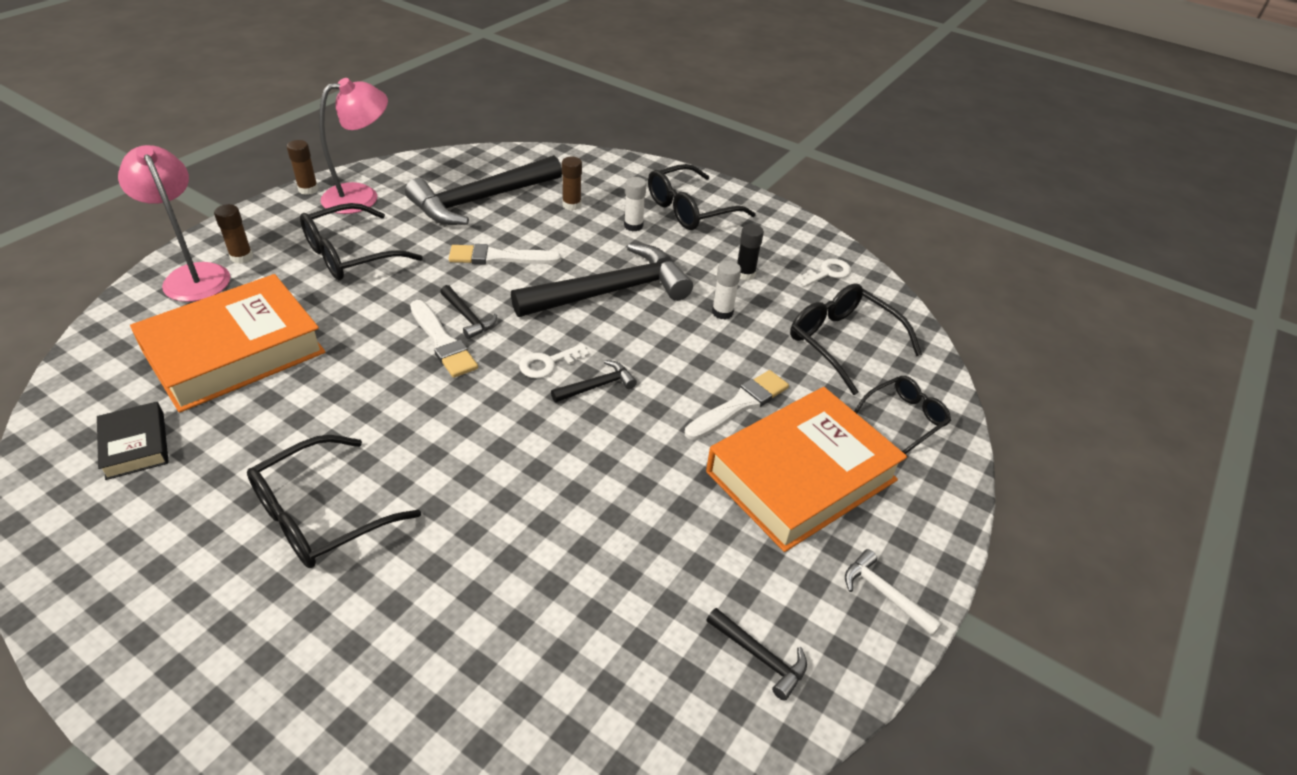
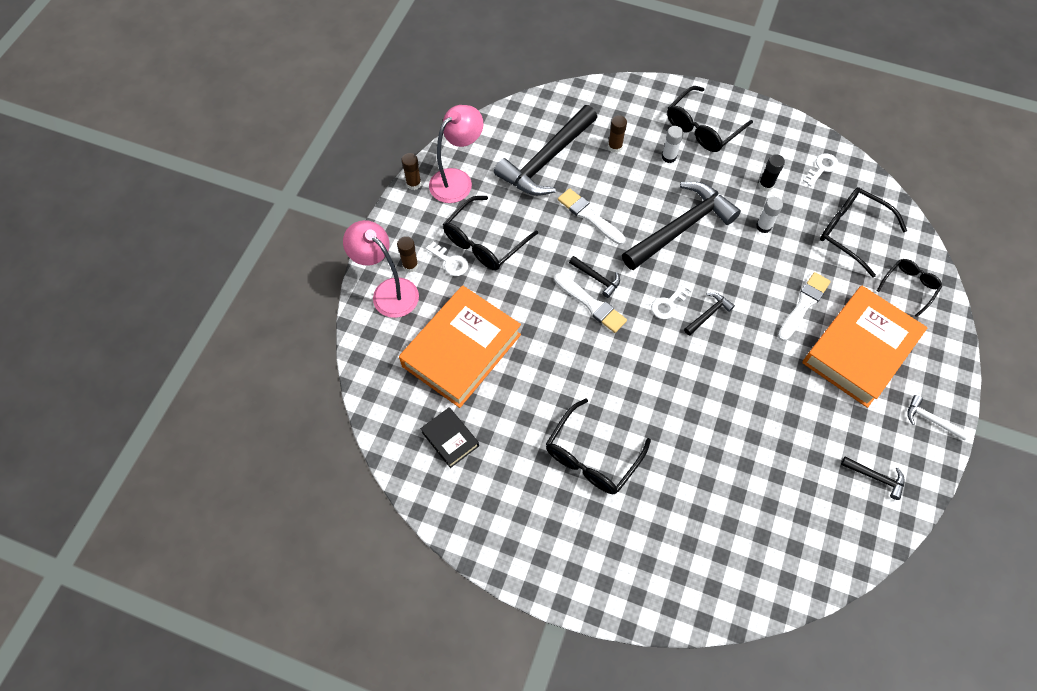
camera: 10 degrees left, 20 degrees up
white brush [449,244,561,264] -> white brush turned 60 degrees clockwise [558,188,626,245]
none -> white key [426,241,468,276]

